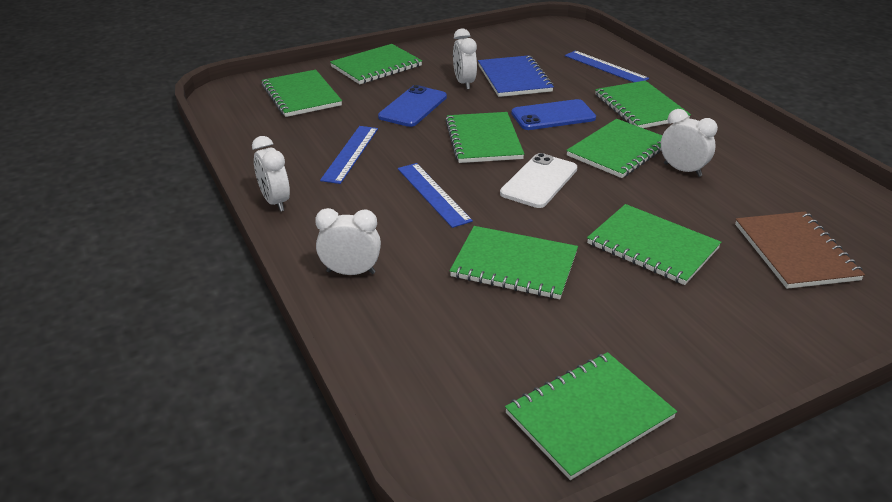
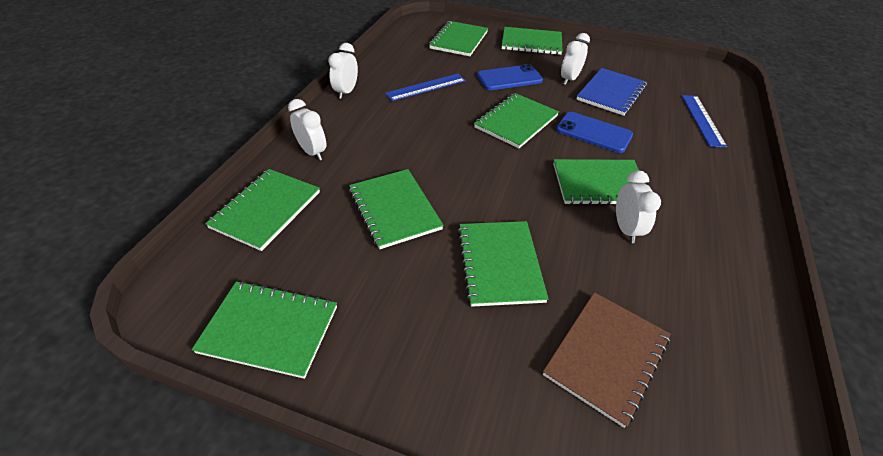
camera: 45 degrees right, 10 degrees up
blue ruler [398,163,473,228] -> none
white phone [500,153,577,208] -> none
green notebook [595,81,691,128] -> green notebook moved to [205,169,320,251]

